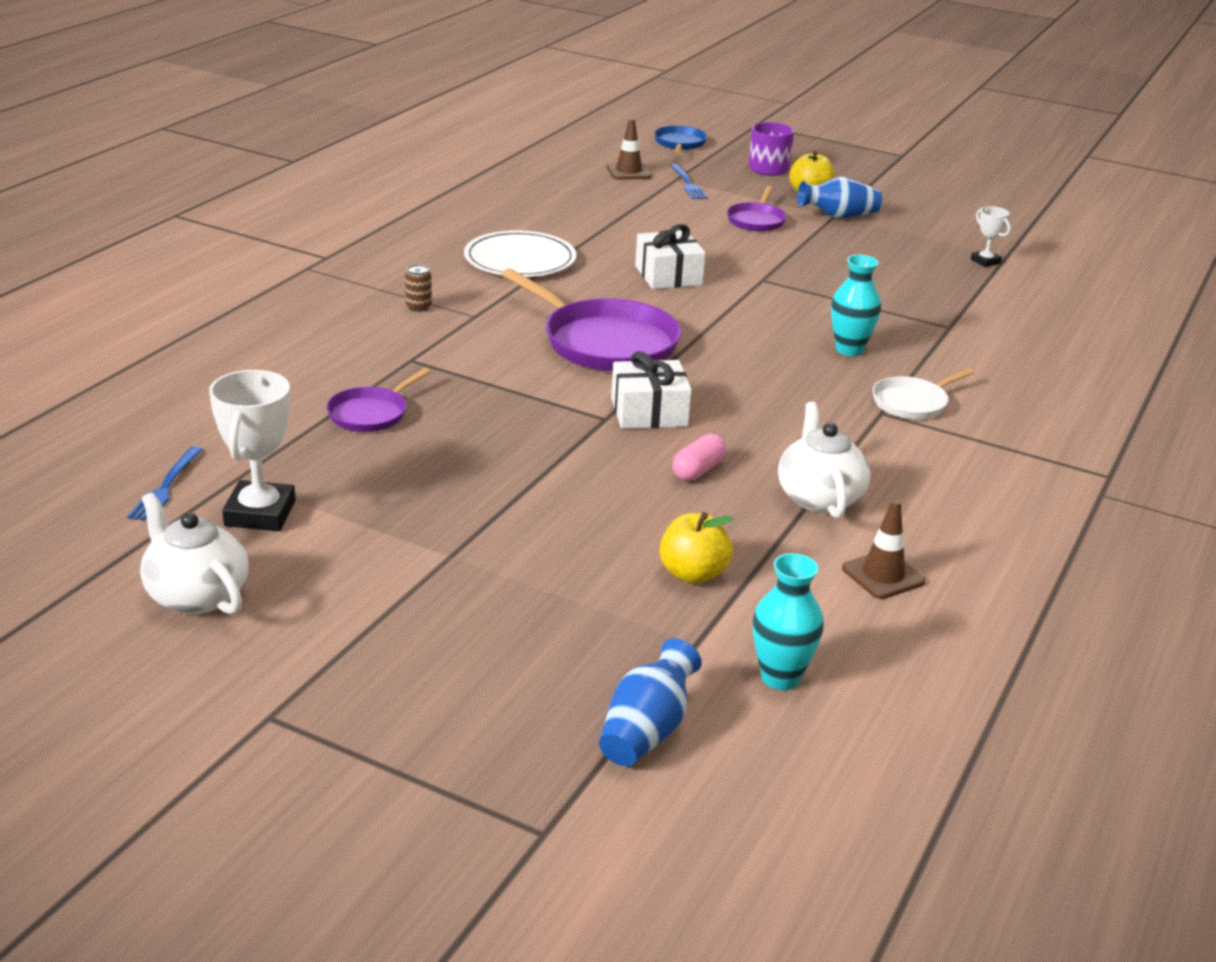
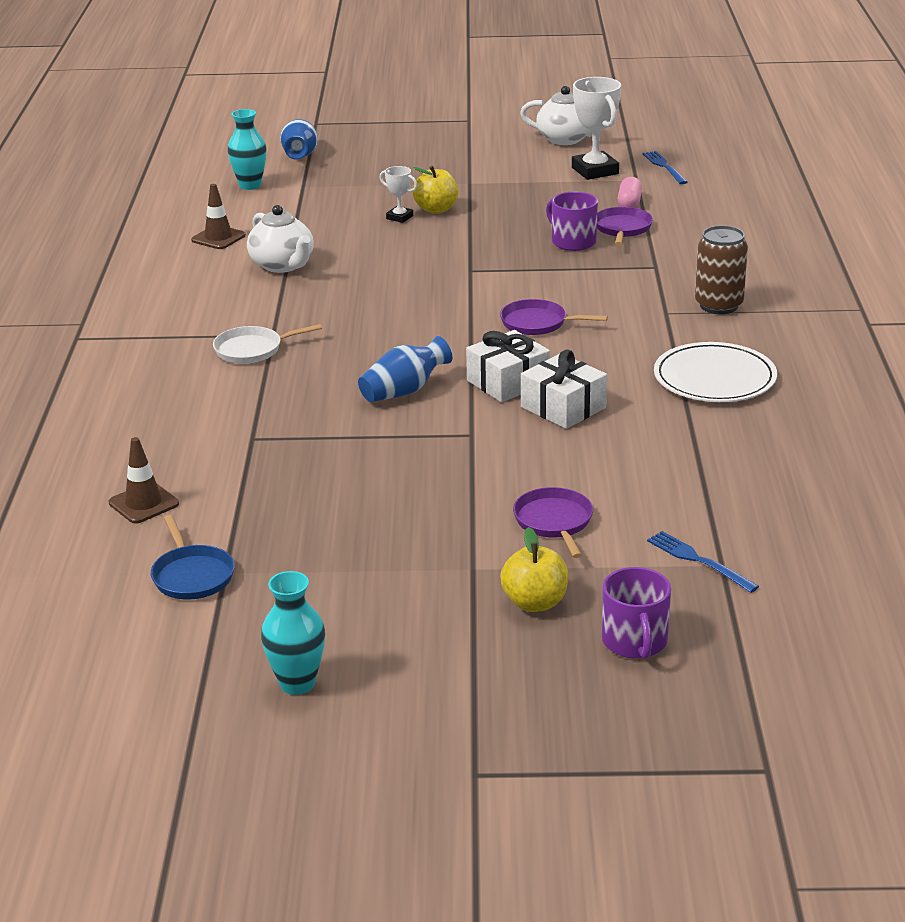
camera: 155 degrees right, 0 degrees up
brown can [405,264,432,312] -> brown can [695,225,748,314], size x1.98
purple pan [501,268,682,371] -> purple pan [500,299,608,335], size x0.53
brown traffic cone [606,119,652,180] -> brown traffic cone moved to [109,437,179,524]
white gift [611,351,692,429] -> white gift moved to [466,330,550,402]
blue pan [654,126,707,154] -> blue pan moved to [151,515,235,600]
yellow apple [660,512,734,584] -> yellow apple moved to [413,165,458,214]
pink capsule [672,434,726,481] -> pink capsule moved to [618,177,642,208]
blue vase [797,177,882,218] -> blue vase moved to [358,336,452,402]
turquoise vase [831,255,881,356] -> turquoise vase moved to [261,571,325,695]
white pan [873,368,974,419] -> white pan turned 135 degrees counterclockwise [213,324,322,364]
white trophy [971,206,1011,267] -> white trophy moved to [379,166,418,223]
none -> purple mug [546,192,598,251]

